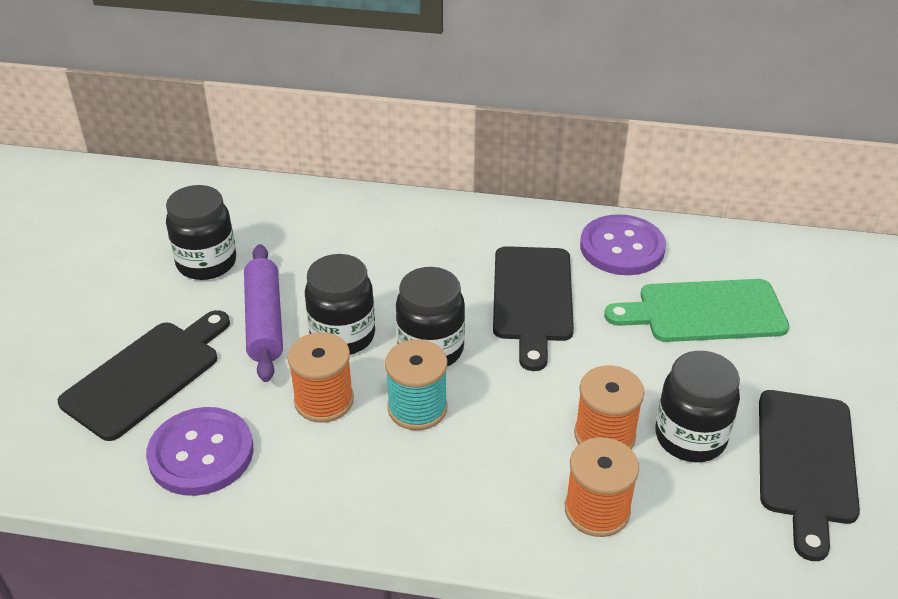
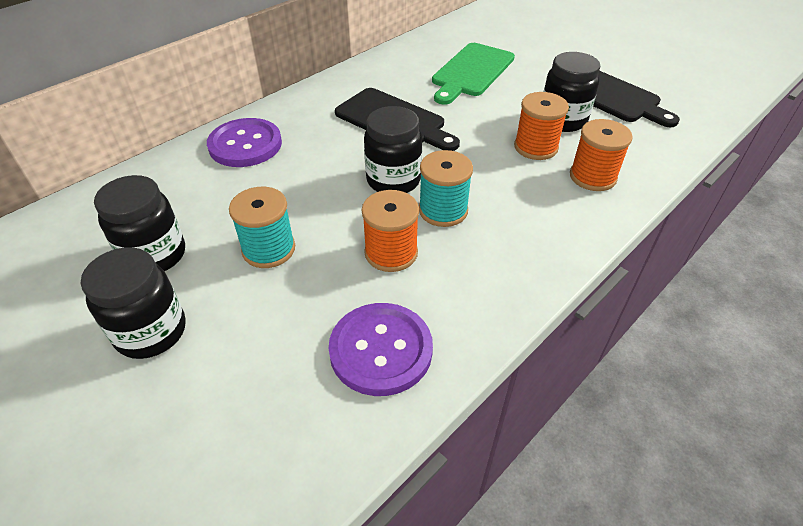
camera: 55 degrees left, 5 degrees up
black cutting board [58,310,230,441] -> none
purple rolling pin [244,244,283,382] -> turquoise spool [229,187,295,268]
black jar [305,254,375,355] -> black jar moved to [81,247,186,359]
purple button [580,214,666,275] -> purple button moved to [207,118,282,167]

